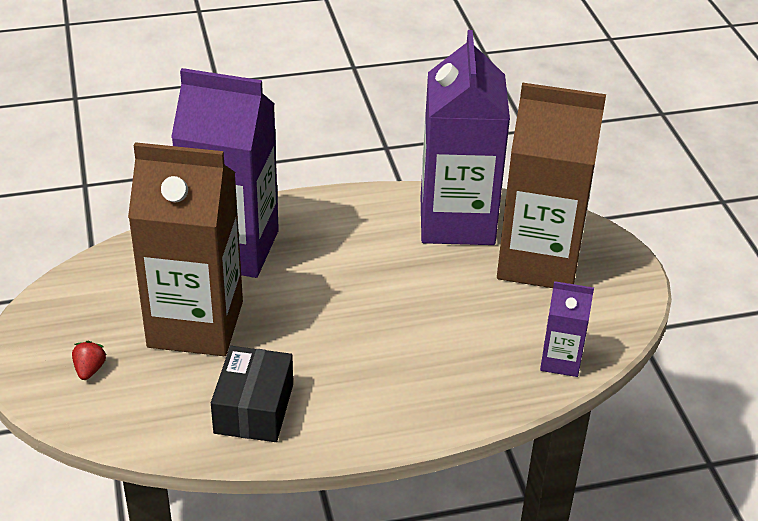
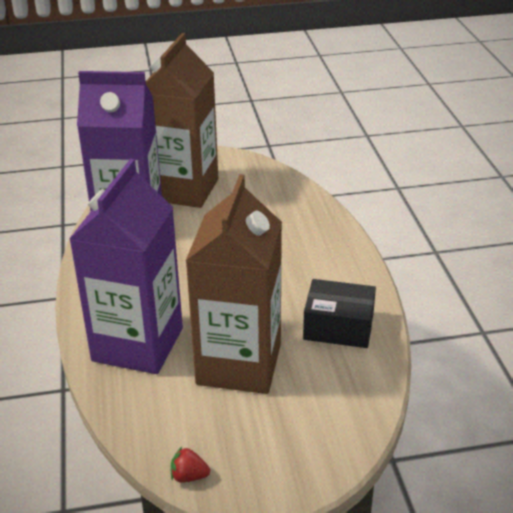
camera: 85 degrees left, 5 degrees down
red strawberry [72,341,107,380] -> red strawberry moved to [171,447,210,483]
purple carton [540,281,594,377] -> none

